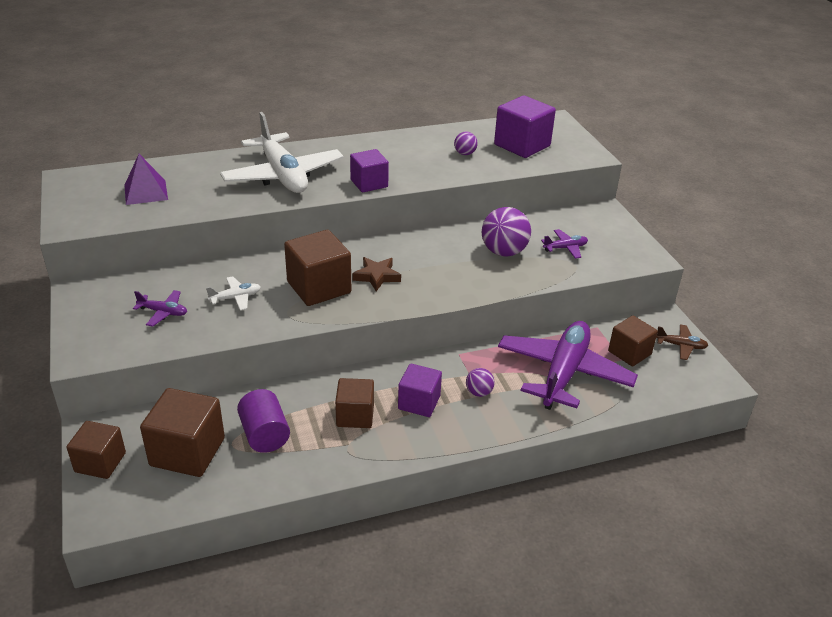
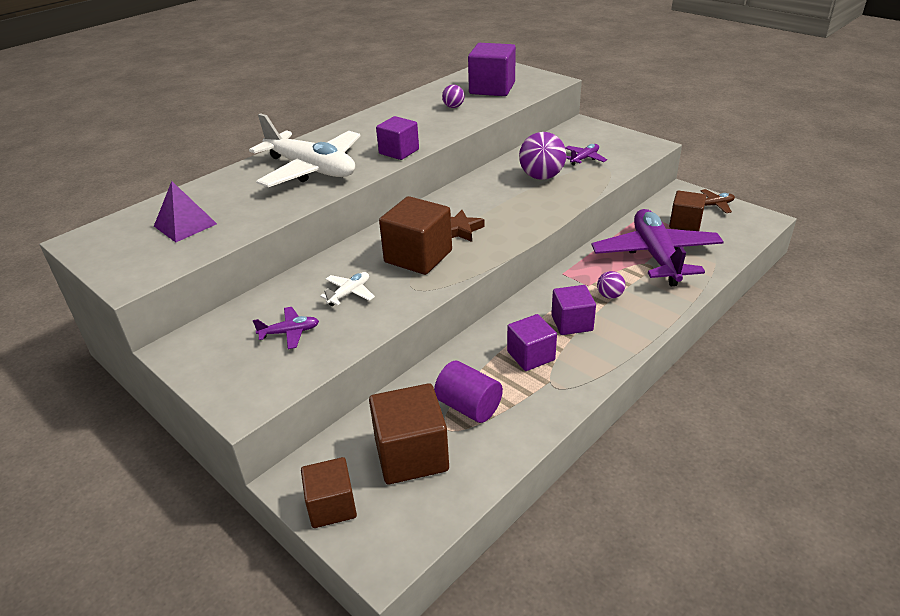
camera: 25 degrees left, 0 degrees up
brown cube [335,378,374,428] -> purple cube [507,314,557,371]

